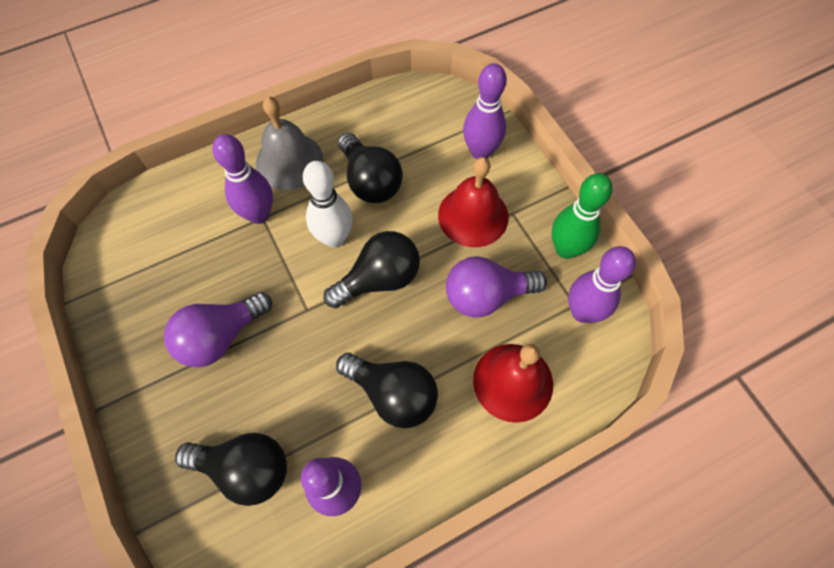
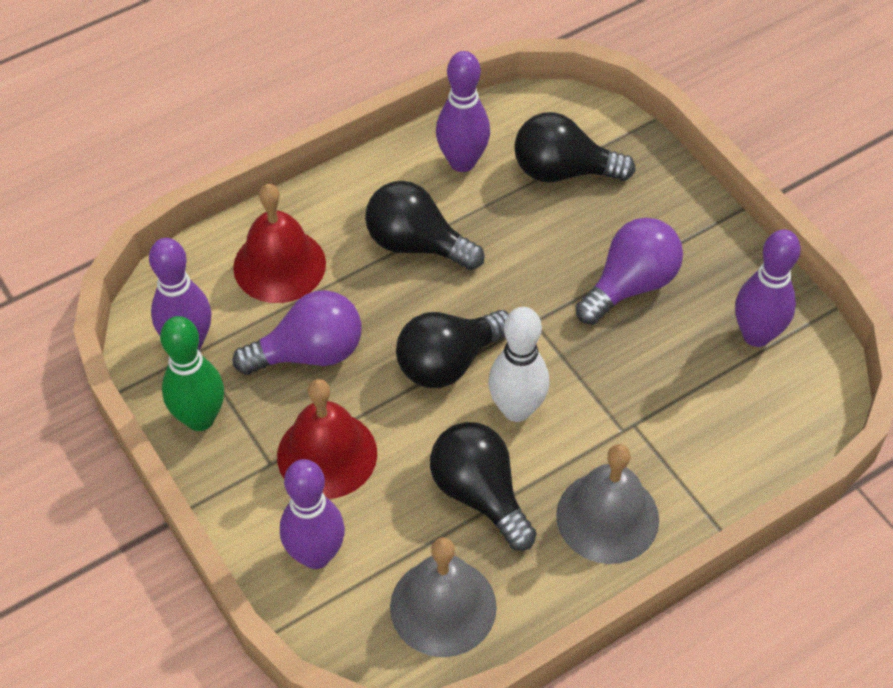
camera: 175 degrees right, 10 degrees down
purple bowling pin [212,134,273,224] -> purple bowling pin moved to [735,229,801,347]
none -> grey bell [390,537,497,657]

